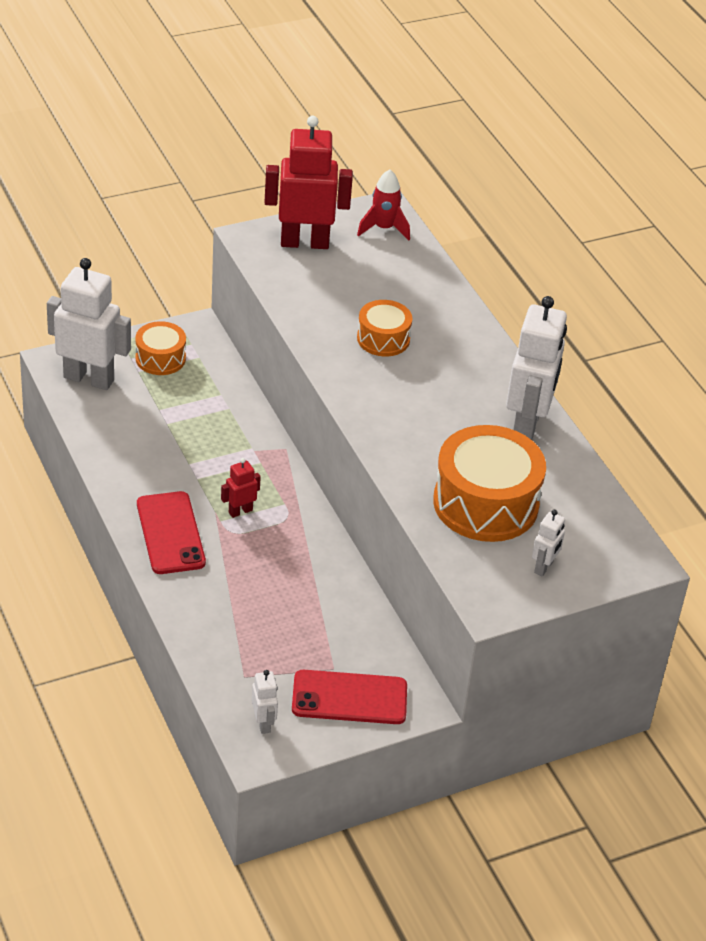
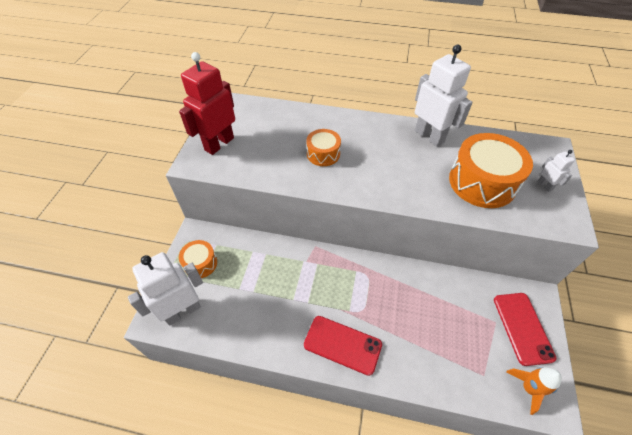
camera: 50 degrees left, 10 degrees up
red robot [221,458,261,518] -> none
white robot [252,670,278,734] -> orange rocket [506,367,562,415]
red phone [292,670,407,724] -> red phone turned 45 degrees counterclockwise [494,293,556,366]
red rocket [357,170,410,240] -> none

